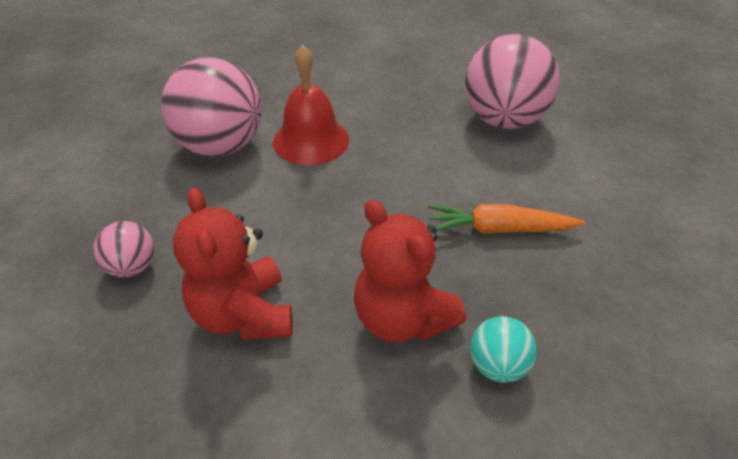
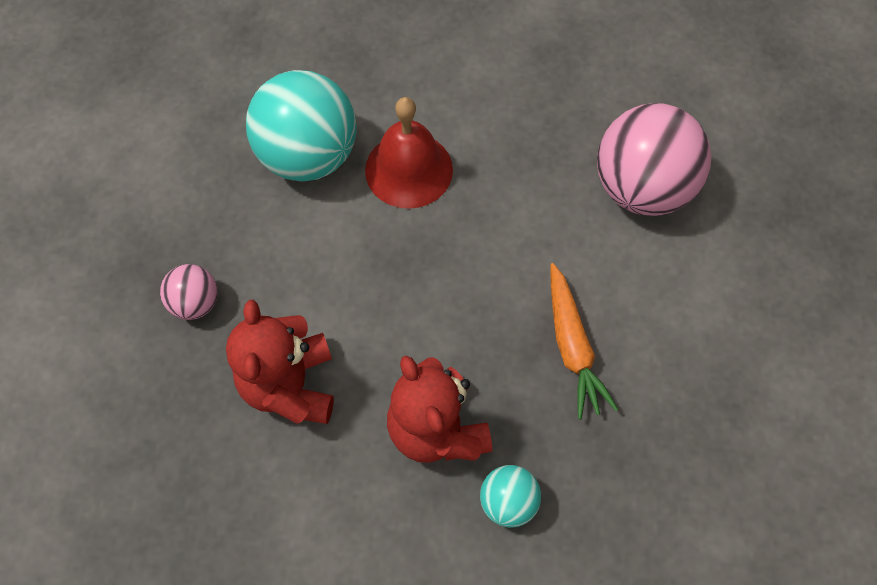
camera: 15 degrees right, 20 degrees up
pink ball [161,57,262,156] -> turquoise ball [246,70,357,182]
orange carrot [428,204,585,234] -> orange carrot turned 120 degrees counterclockwise [550,263,618,419]

